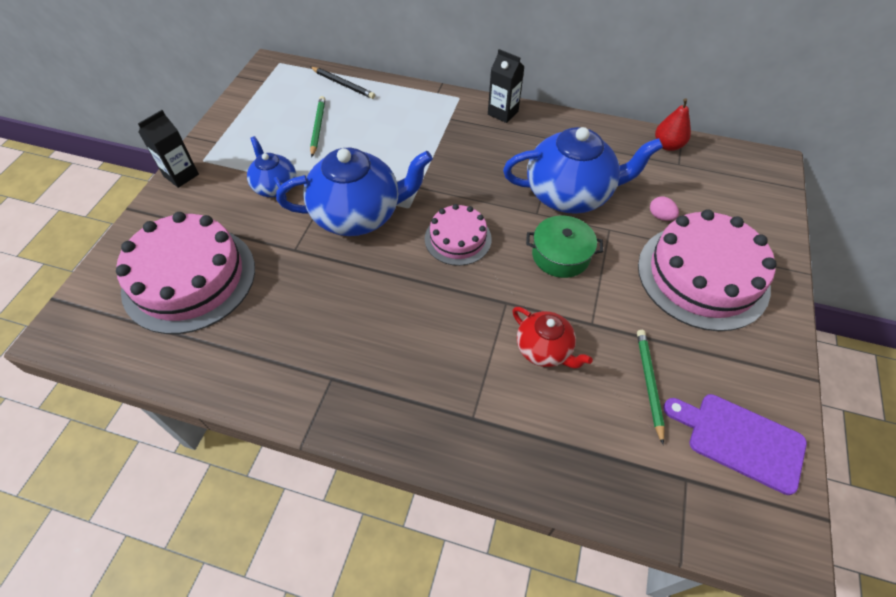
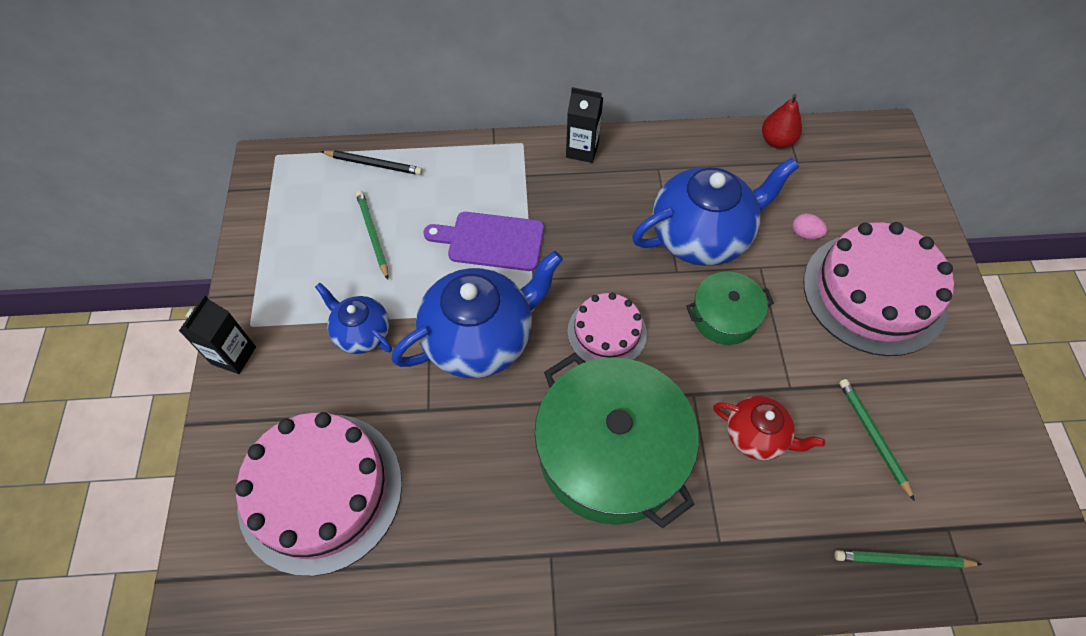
camera: 20 degrees left, 5 degrees up
purple cutting board [663,394,807,495] -> purple cutting board moved to [424,212,544,271]
none -> green pot [534,353,699,528]
none -> green pencil [834,550,982,568]

